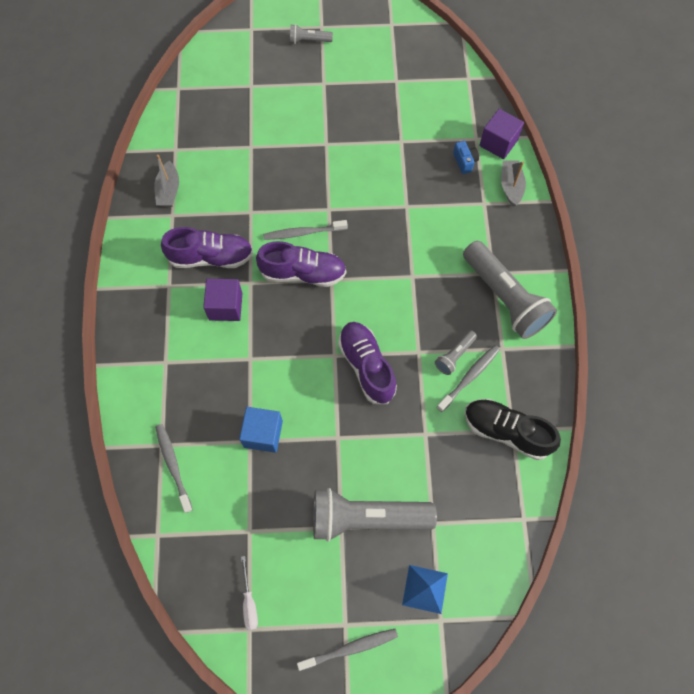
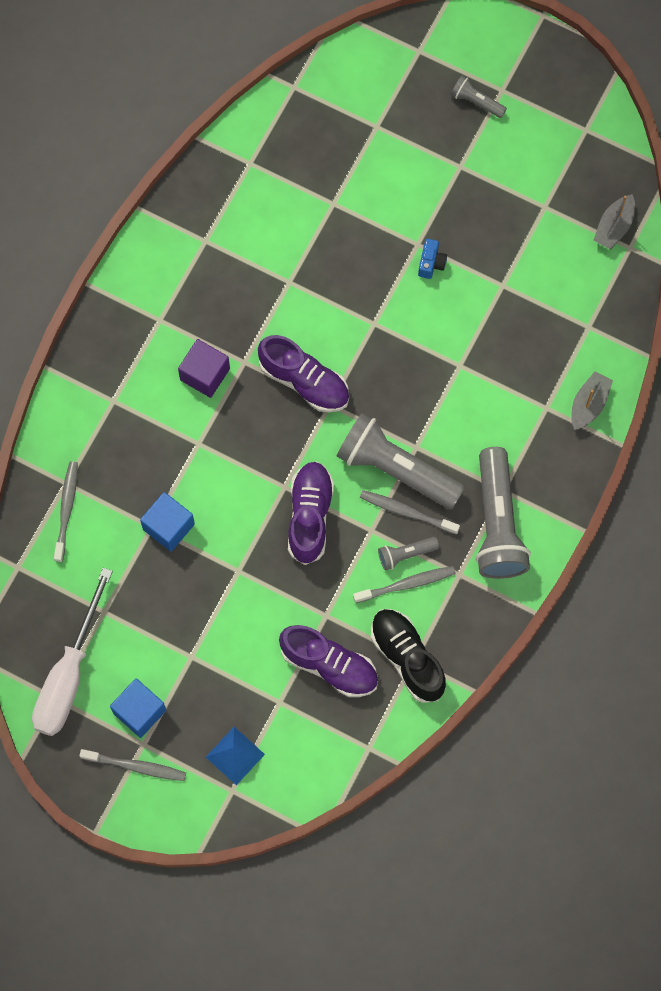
camera: 30 degrees right, 5 degrees up
grey boat [154,155,179,207] -> grey boat moved to [593,194,635,250]
purple shoe [161,227,253,268] -> purple shoe moved to [279,625,378,697]
white screwdriver [241,556,258,630] -> white screwdriver [32,568,113,736], size x2.37
grey toothbrush [263,220,348,240] -> grey toothbrush moved to [360,490,460,535]
grey flashlight [313,488,437,542] -> grey flashlight moved to [337,413,465,509]
blue camera [453,141,479,174] -> blue camera moved to [418,239,447,279]
purple cube [479,109,524,159] -> none
none -> blue cube [110,678,166,738]

